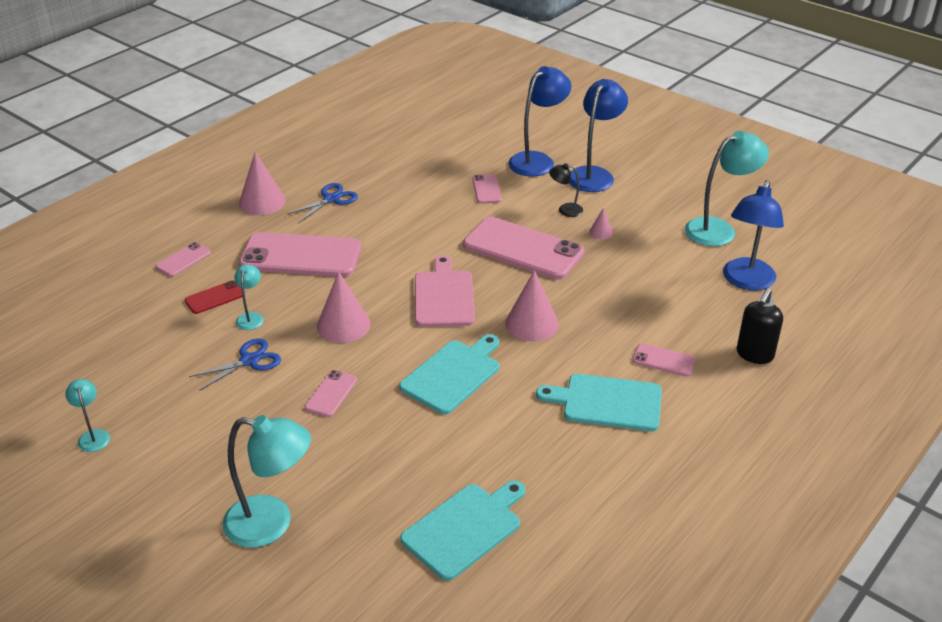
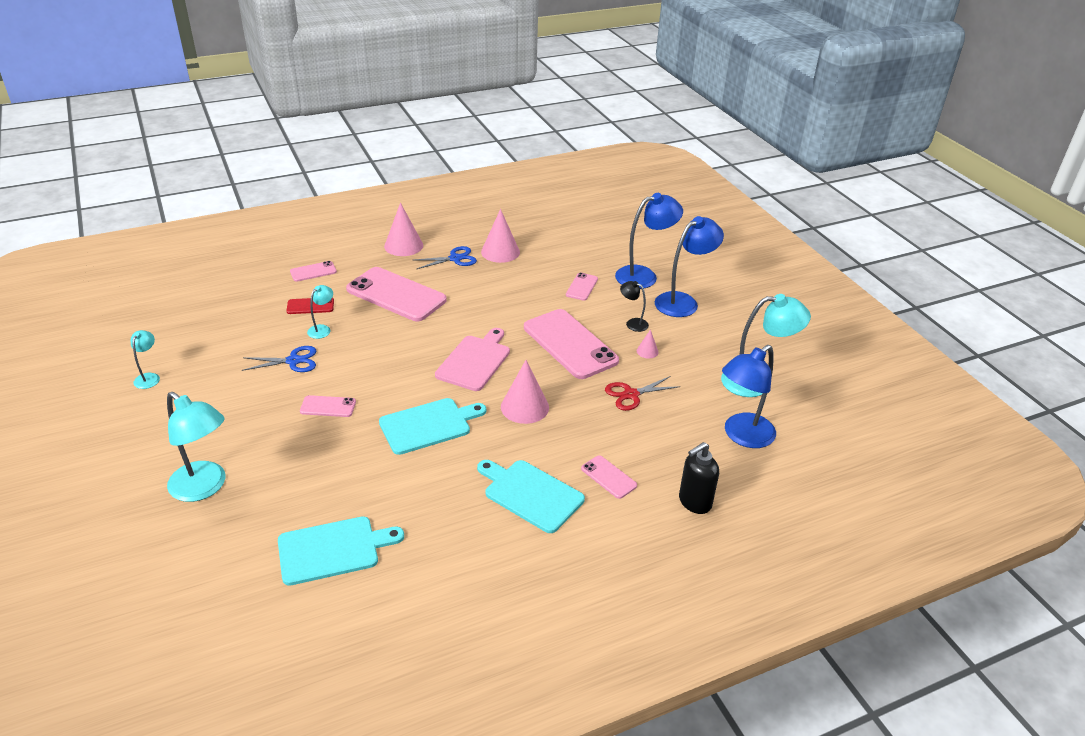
camera: 25 degrees right, 0 degrees up
pink phone [305,370,357,417] -> pink phone turned 45 degrees clockwise [300,395,356,417]
pink cone [317,271,371,343] -> pink cone moved to [481,209,520,263]
none -> red scissors [605,376,680,411]

